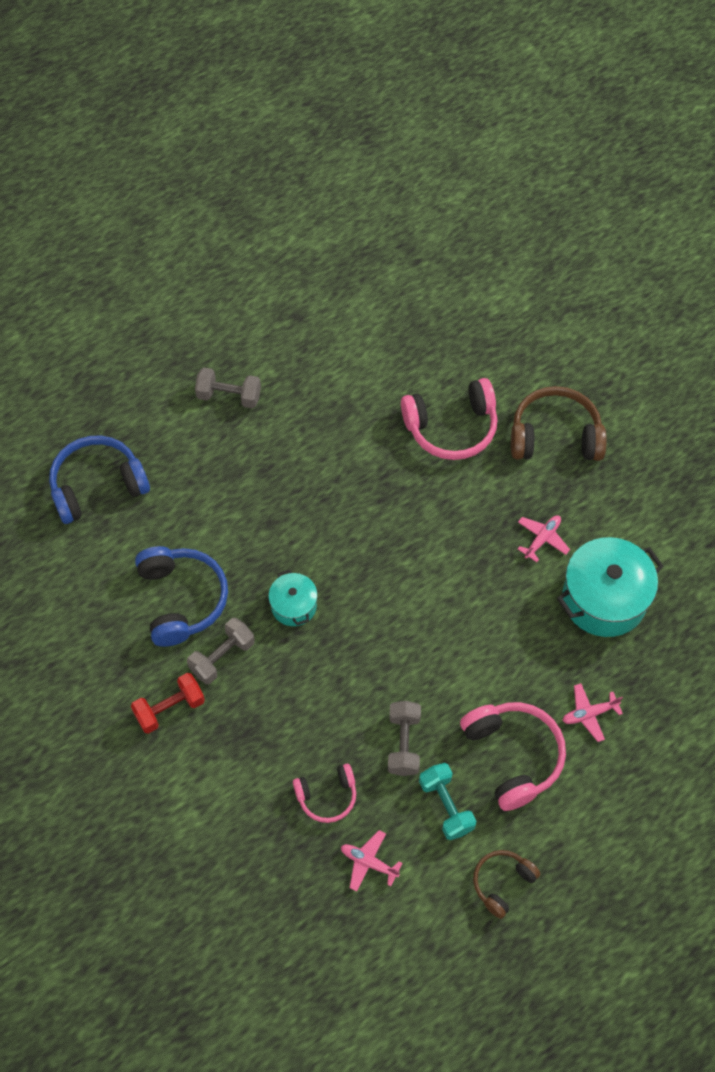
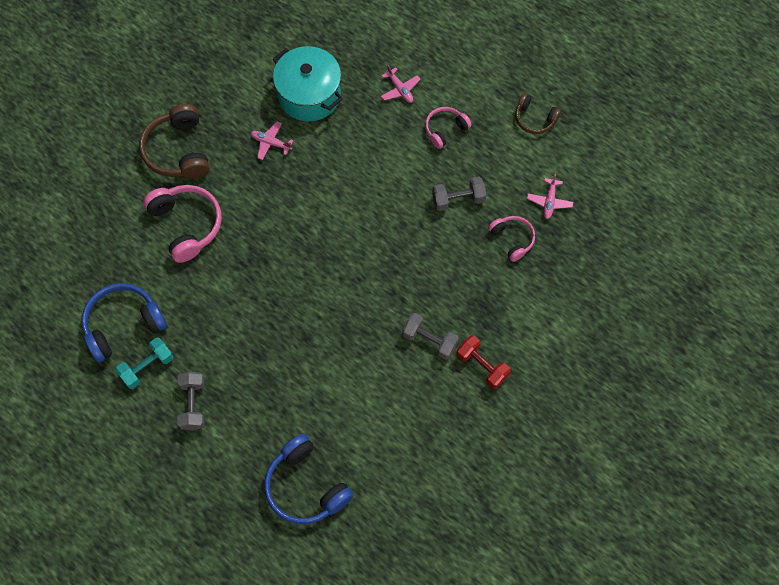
camera: 105 degrees left, 5 degrees up
blue headphones [135,546,228,647] -> blue headphones moved to [82,283,167,362]
turquoise pot [268,569,318,626] -> none
turquoise dumbbell [419,763,476,840] -> turquoise dumbbell moved to [115,337,174,389]
pink headphones [460,702,566,811] -> pink headphones [425,107,472,149], size x0.59

